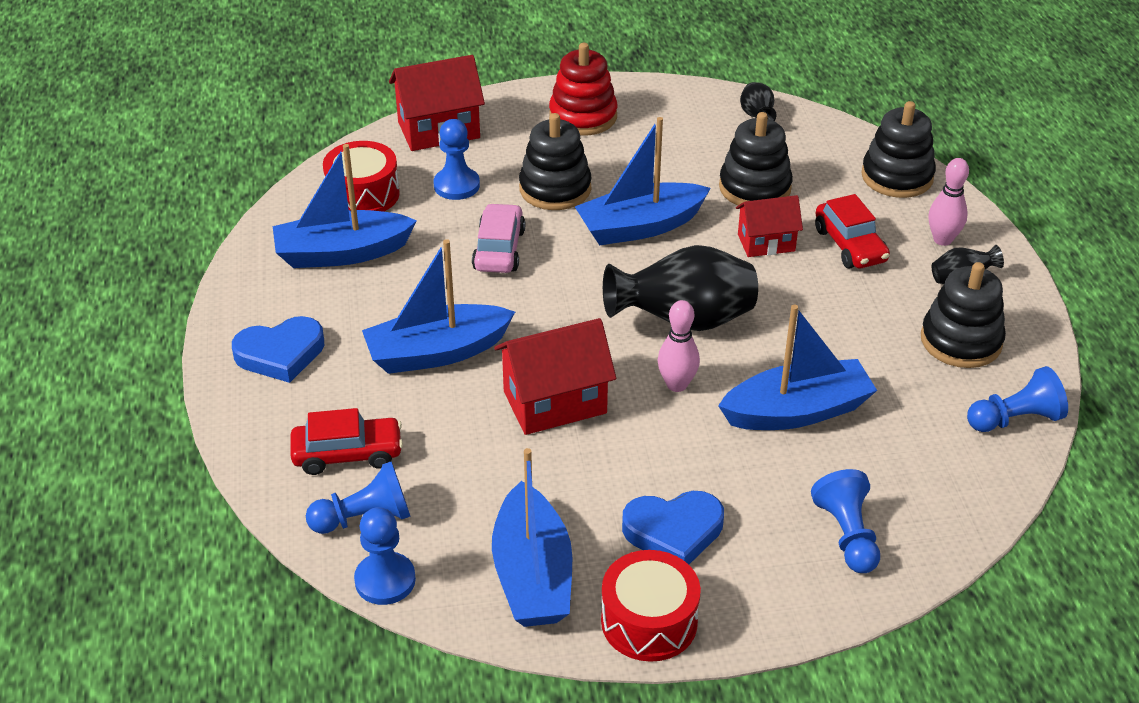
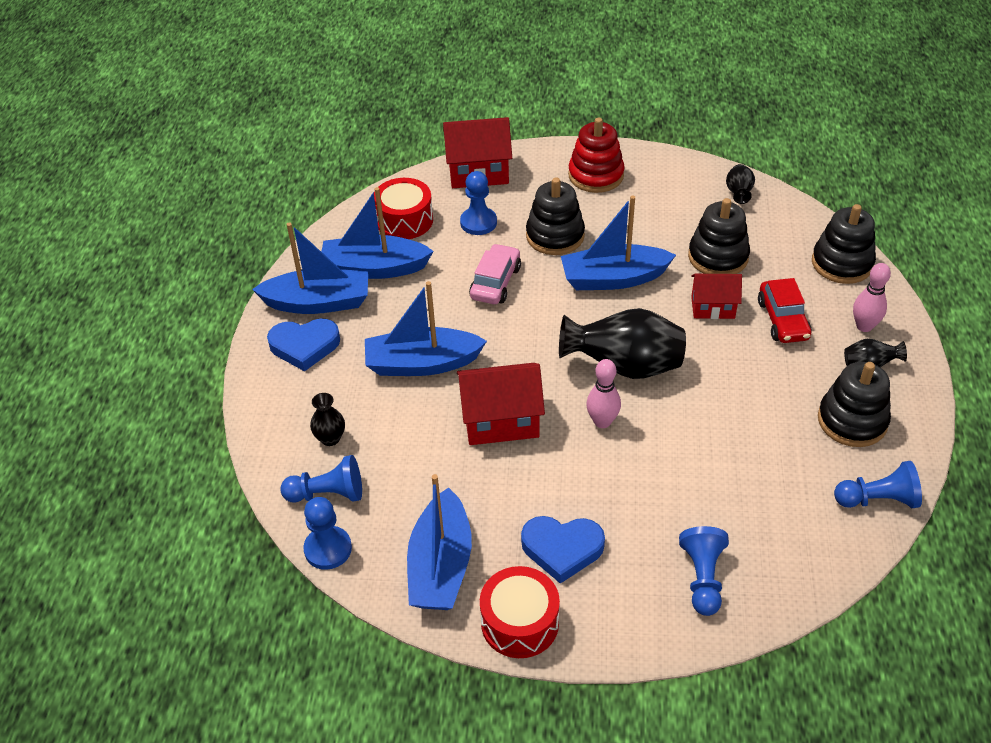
camera: 15 degrees right, 5 degrees up
red car [290,408,403,475] -> black vase [310,393,345,446]
blue boat [718,305,877,430] -> blue boat moved to [252,222,368,314]

